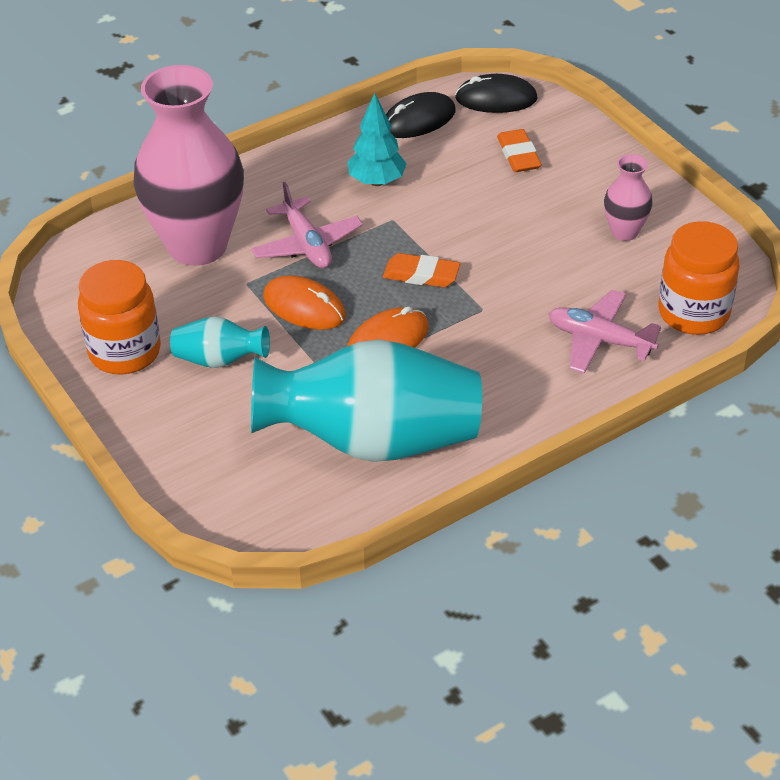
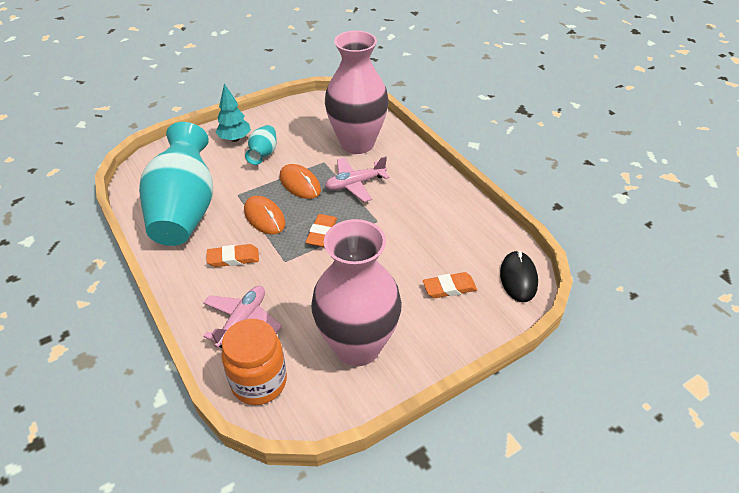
camera: 90 degrees right, 0 degrees up
orange jar [78,260,161,375] -> none
orange mouse [264,275,346,330] -> orange mouse turned 75 degrees counterclockwise [280,164,321,199]
turquoise tree [348,93,407,186] -> turquoise tree moved to [215,83,251,142]
black mouse [386,92,456,138] -> none
pink vase [604,154,653,241] -> pink vase [311,219,402,366], size x2.23
none -> orange eraser [207,244,259,267]

